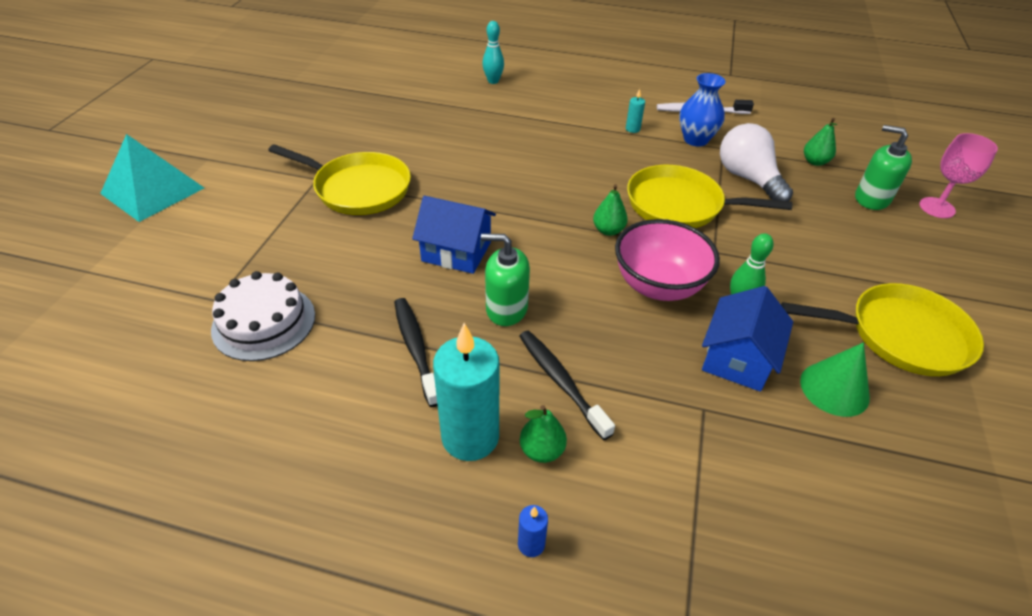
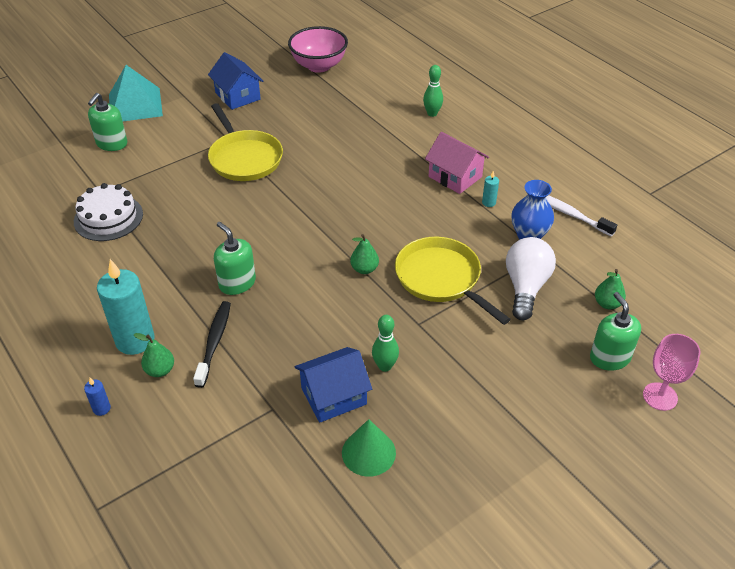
camera: 40 degrees right, 0 degrees up
black toothbrush [394,298,438,407] -> none
blue house [412,196,496,274] -> blue house moved to [208,52,263,110]
turquoise bowling pin [482,21,504,84] -> green bowling pin [423,65,443,117]
pink bowl [615,219,720,301] -> pink bowl moved to [288,26,348,73]
yellow pan [781,283,984,376] -> none
none -> green soap dispenser [88,93,128,151]
none -> pink house [425,132,489,194]

